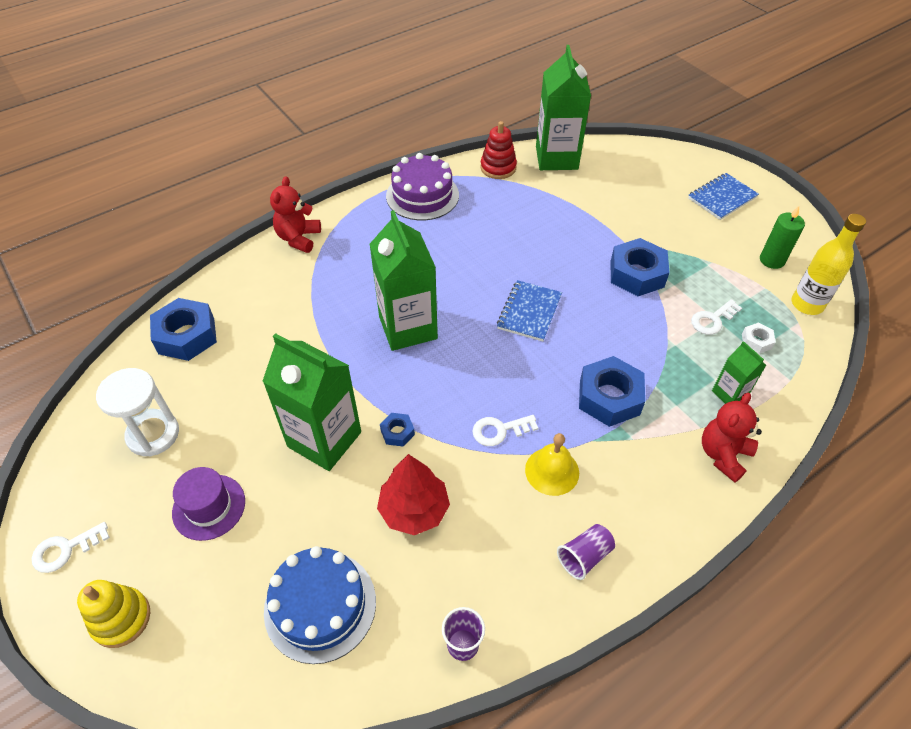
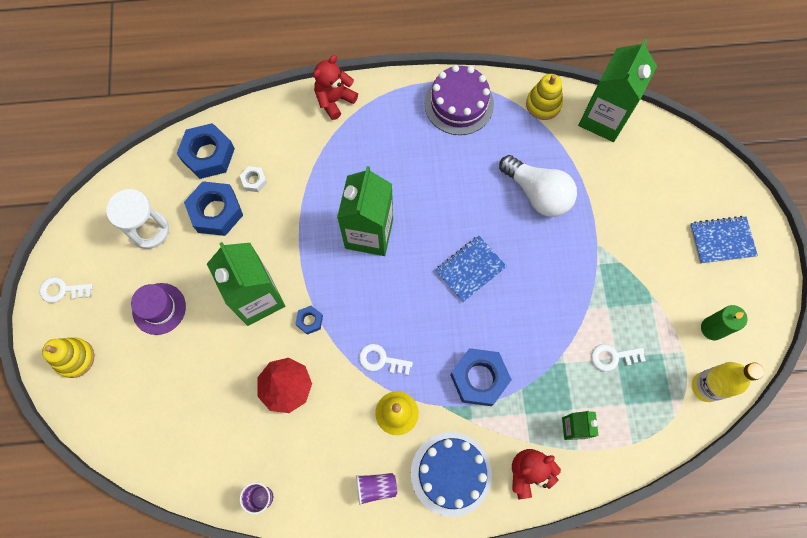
camera: 30 degrees right, 20 degrees up
blue cake [264,546,376,664] -> blue cake moved to [411,432,492,517]
red stacking toy [480,121,517,179] -> yellow stacking toy [526,74,563,120]
blue nut [610,238,670,296] -> blue nut moved to [184,181,243,236]
white nut [742,323,776,354] -> white nut moved to [240,166,267,192]
none -> white light bulb [499,155,577,217]

